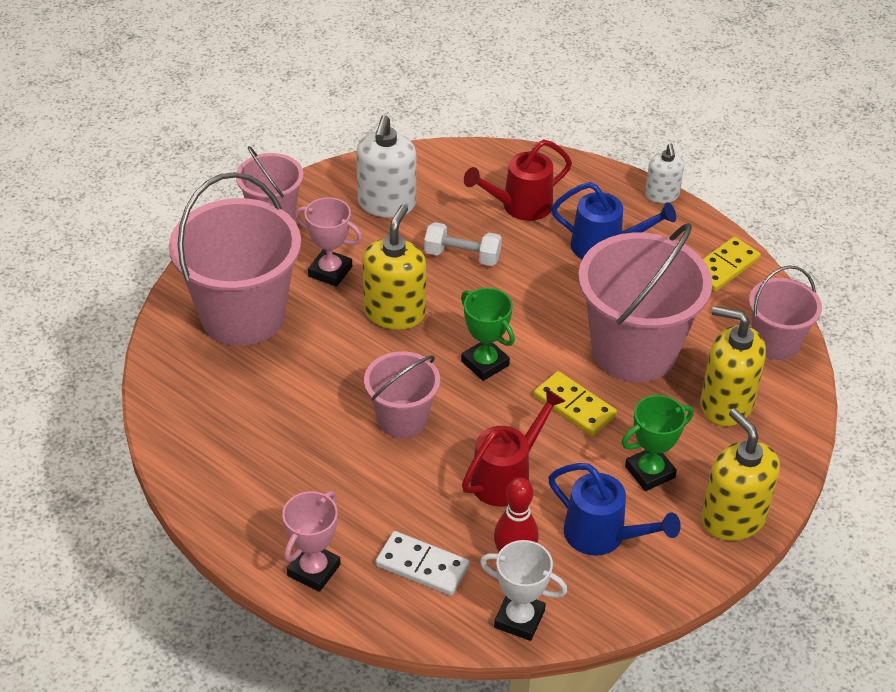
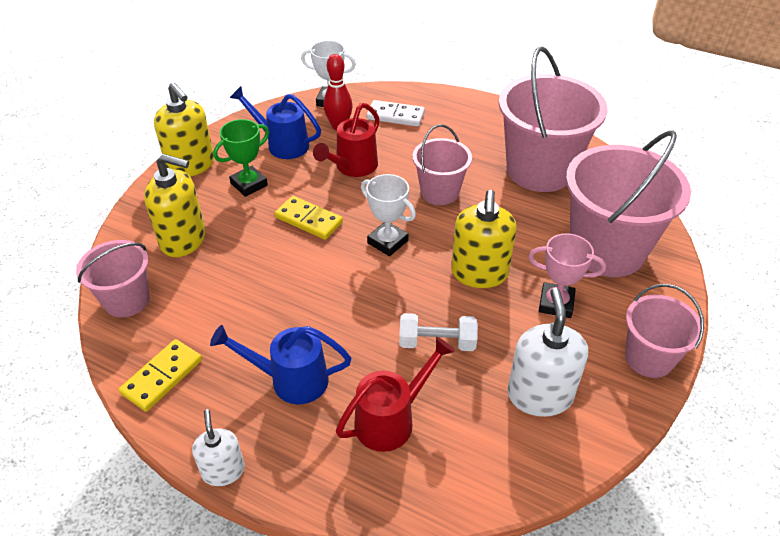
camera: 170 degrees right, 0 degrees up
pink trophy [282,491,341,592] -> none
green trophy [461,288,515,381] -> white trophy [361,174,416,256]
pink bucket [578,223,712,382] -> pink bucket moved to [499,46,608,192]

